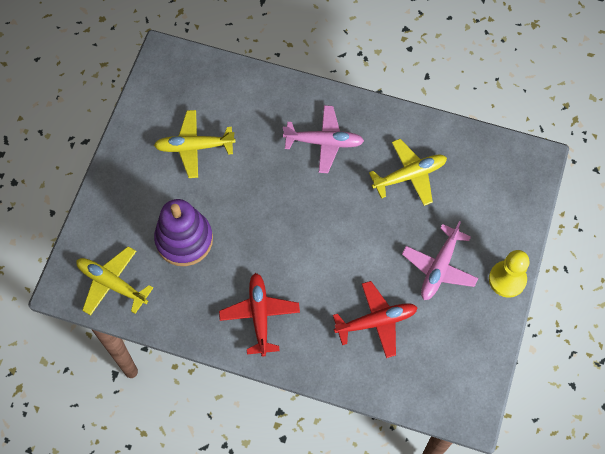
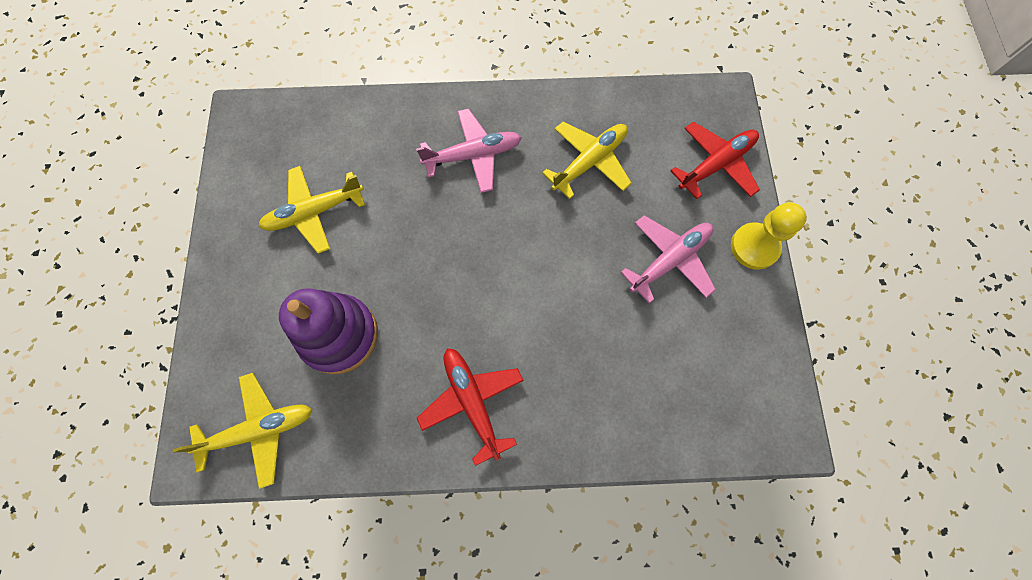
camera: 20 degrees left, 5 degrees up
yellow plane [76,246,153,316] -> yellow plane turned 150 degrees clockwise [173,373,312,489]
red plane [333,281,418,358] -> red plane moved to [671,122,760,199]
pink plane [402,221,478,300] -> pink plane turned 135 degrees counterclockwise [620,215,716,303]

